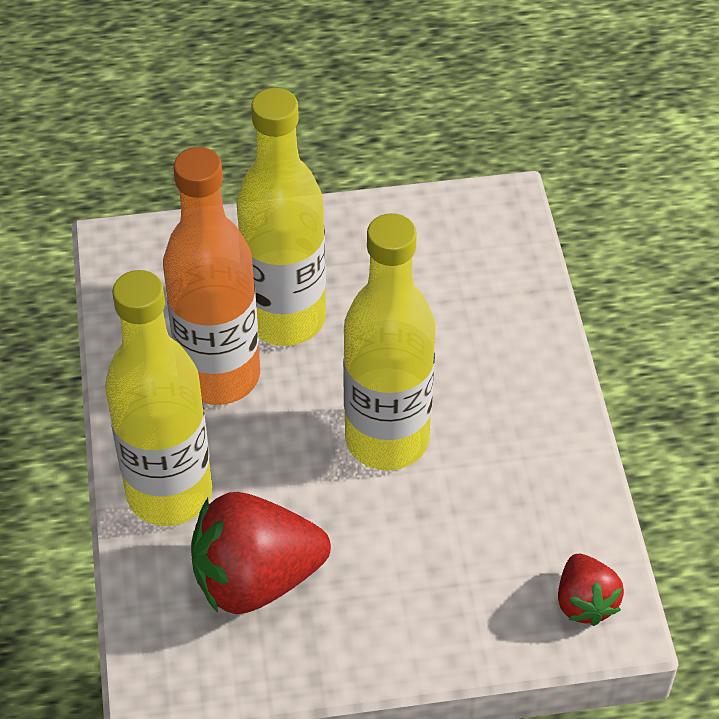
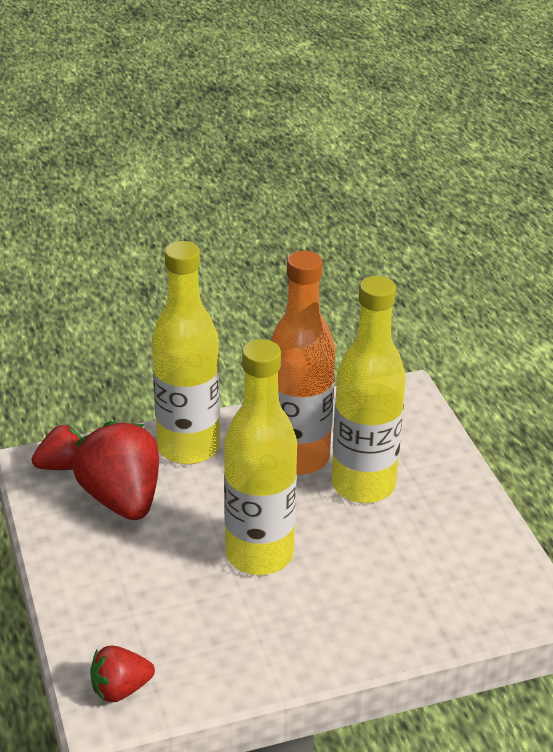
camera: 80 degrees right, 15 degrees down
none -> red strawberry [32,424,82,470]

